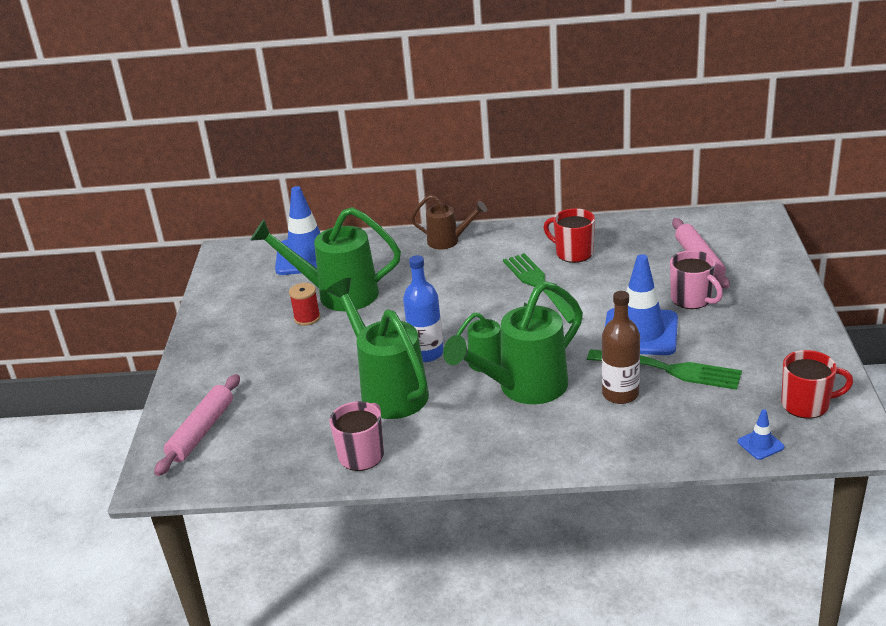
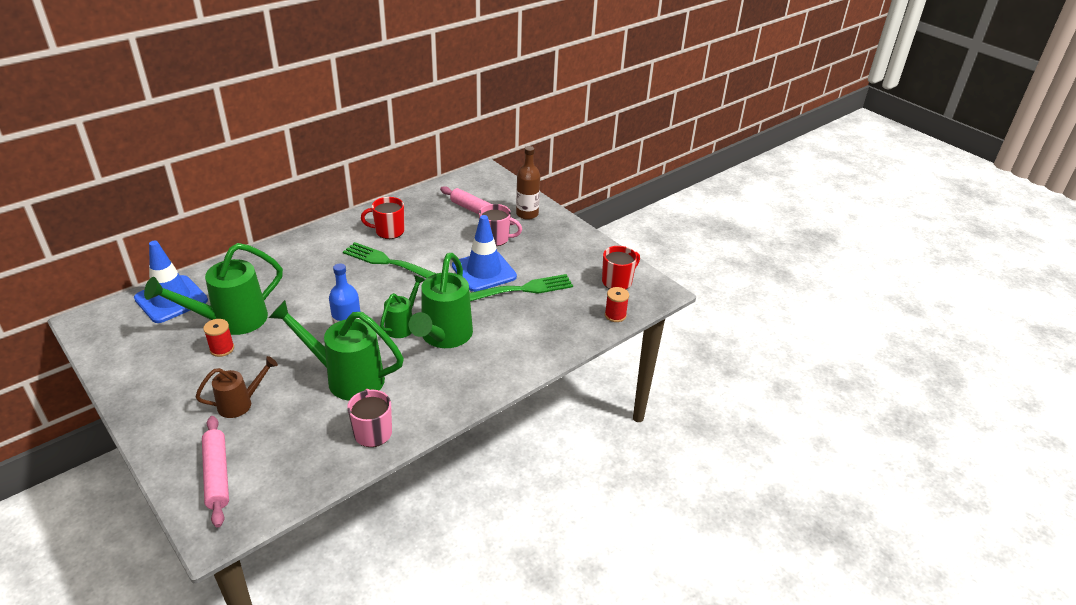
camera: 45 degrees left, 5 degrees up
brown watering can [411,195,487,249] -> brown watering can moved to [196,356,278,418]
brown bottle [602,291,640,404] -> brown bottle moved to [516,146,540,220]
blue traffic cone [738,409,785,460] -> red spool [605,287,629,322]

